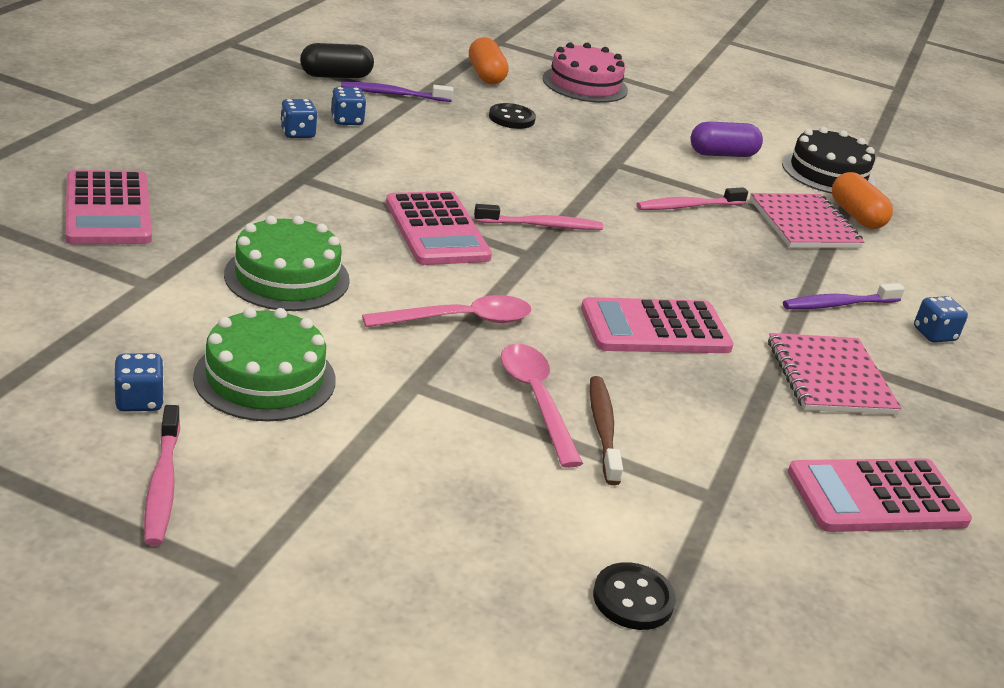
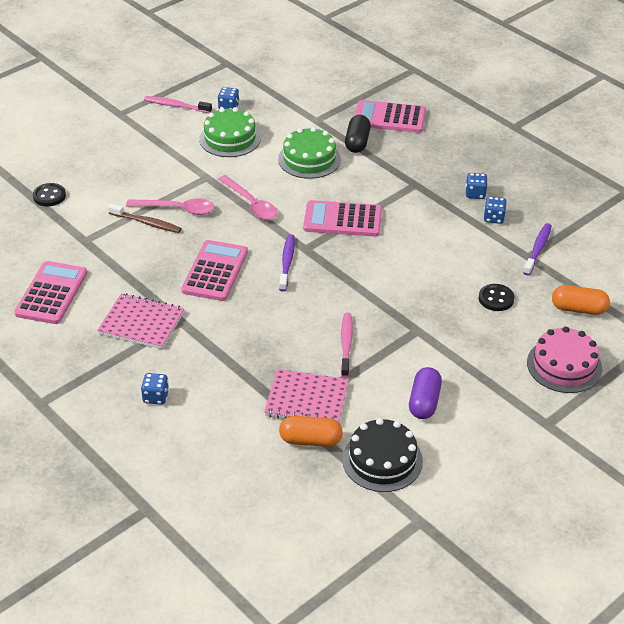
camera: 120 degrees right, 10 degrees up
black capsule [300,43,374,78] -> black capsule moved to [345,115,371,153]
pink spoon [362,295,532,327] -> pink spoon turned 45 degrees counterclockwise [218,175,277,220]
pink toothbrush [474,204,603,230] -> none
purple toothbrush [783,283,905,309] -> purple toothbrush moved to [279,234,295,292]

